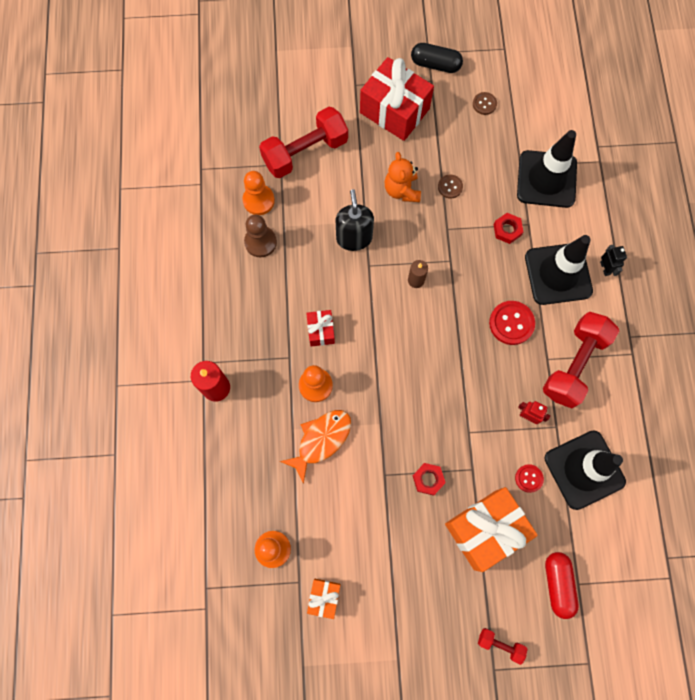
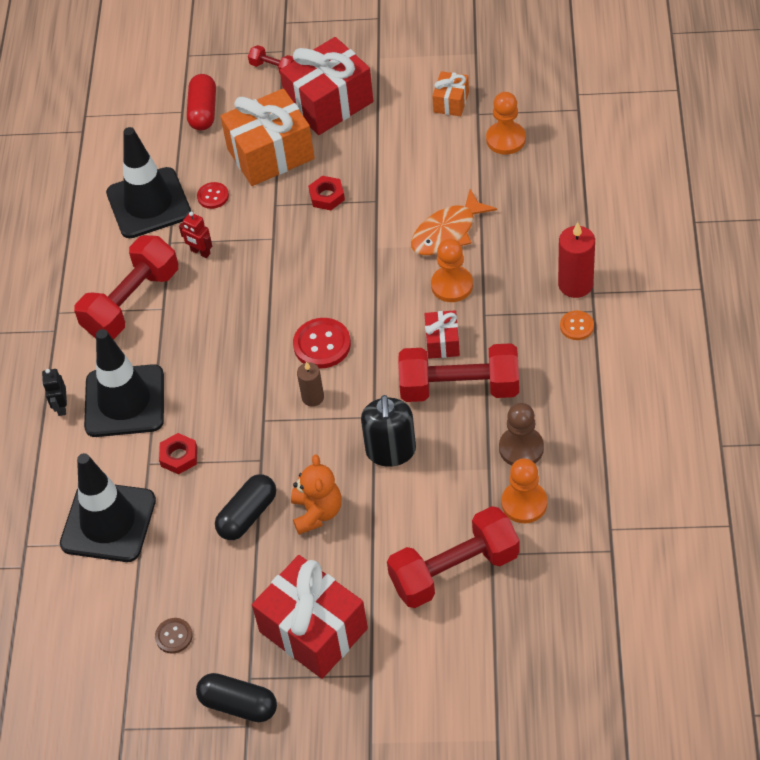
camera: 170 degrees left, 20 degrees down
brown button [438,175,463,199] -> black capsule [215,474,276,540]
red button [489,301,535,345] -> red button moved to [293,318,351,369]
none -> red gift [280,37,373,135]
none -> red dumbbell [398,343,519,402]
none -> orange button [560,310,594,340]

